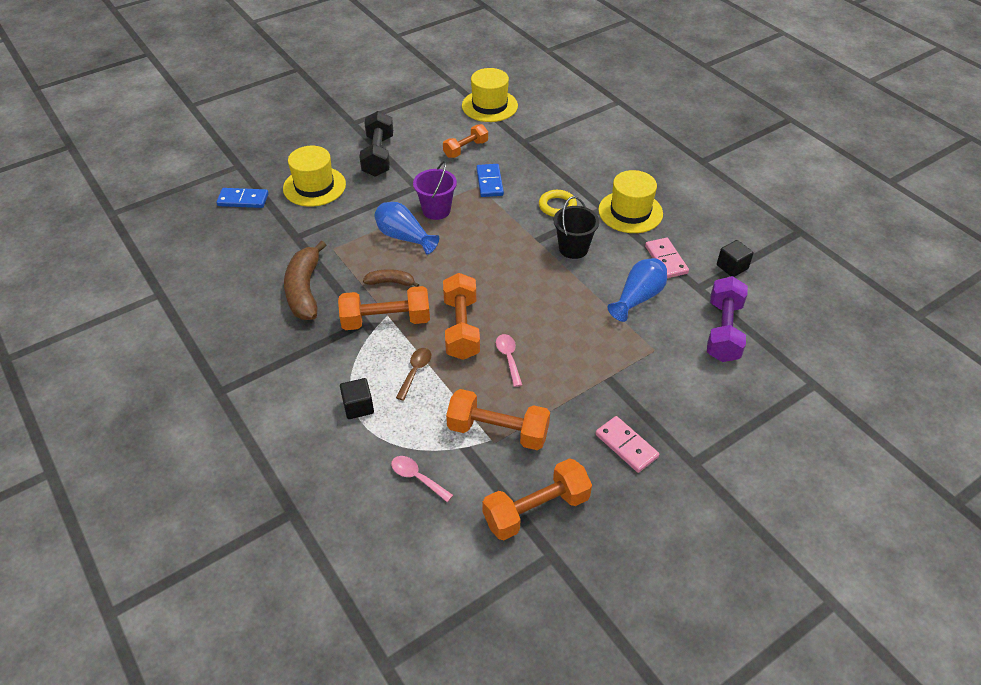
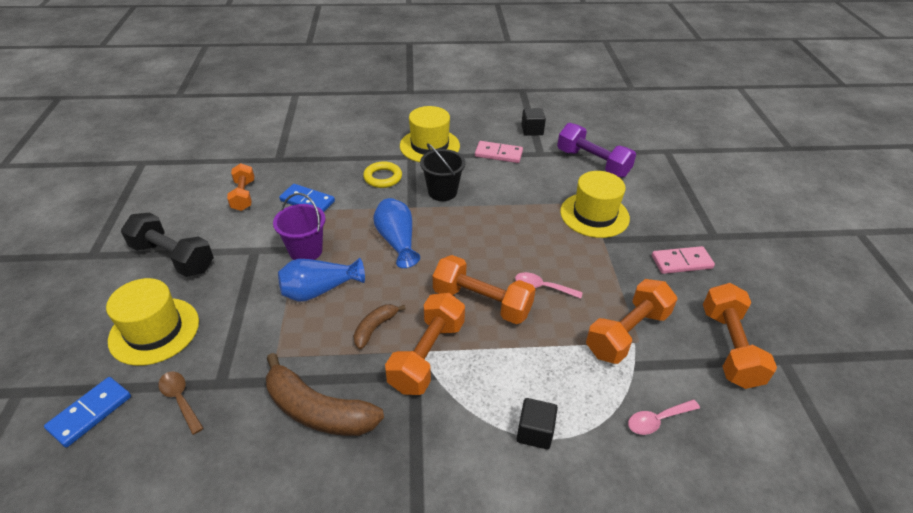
camera: 60 degrees left, 5 degrees down
brown spoon [396,348,431,401] -> brown spoon moved to [159,372,204,435]
yellow hat [462,68,518,122] -> yellow hat moved to [560,171,630,238]
blue vase [608,258,667,322] -> blue vase moved to [373,198,420,268]

